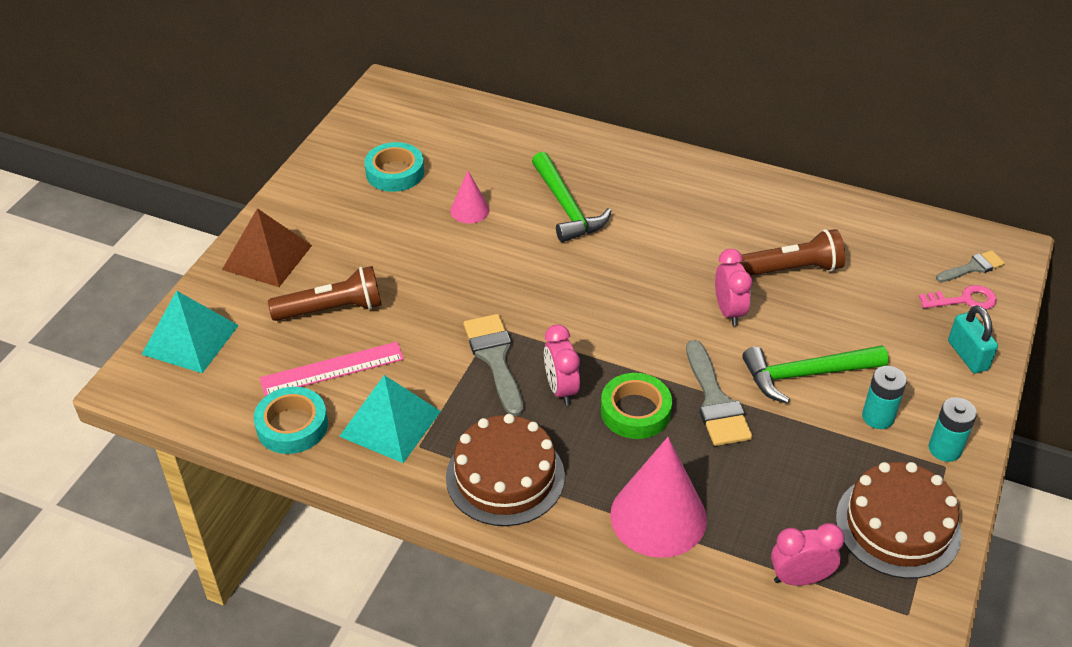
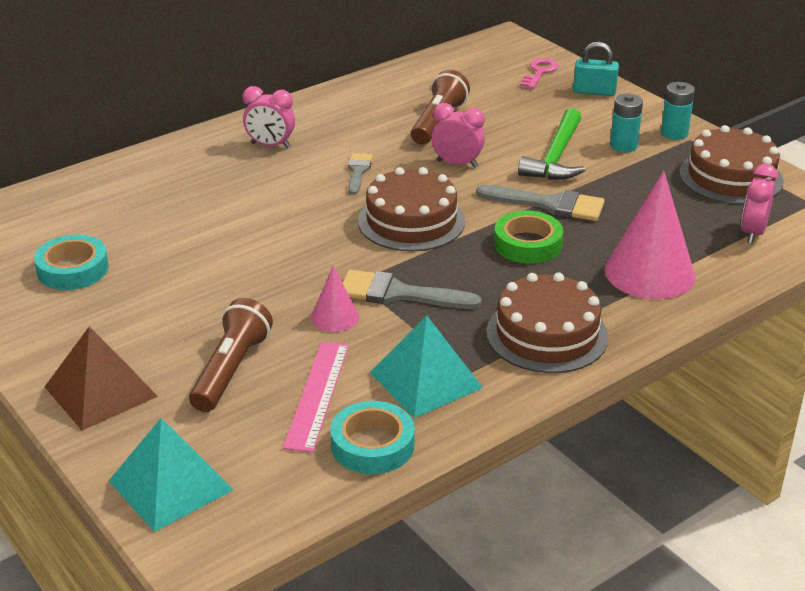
camera: 60 degrees left, 10 degrees down
pink cone [450,171,490,223] -> pink cone moved to [311,266,359,332]
green hammer [532,152,611,242] -> none
pink clock [544,324,580,405] -> pink clock moved to [243,86,295,148]
grey brush [936,250,1005,282] -> grey brush moved to [348,153,373,195]
none -> brown cake [358,167,465,251]

